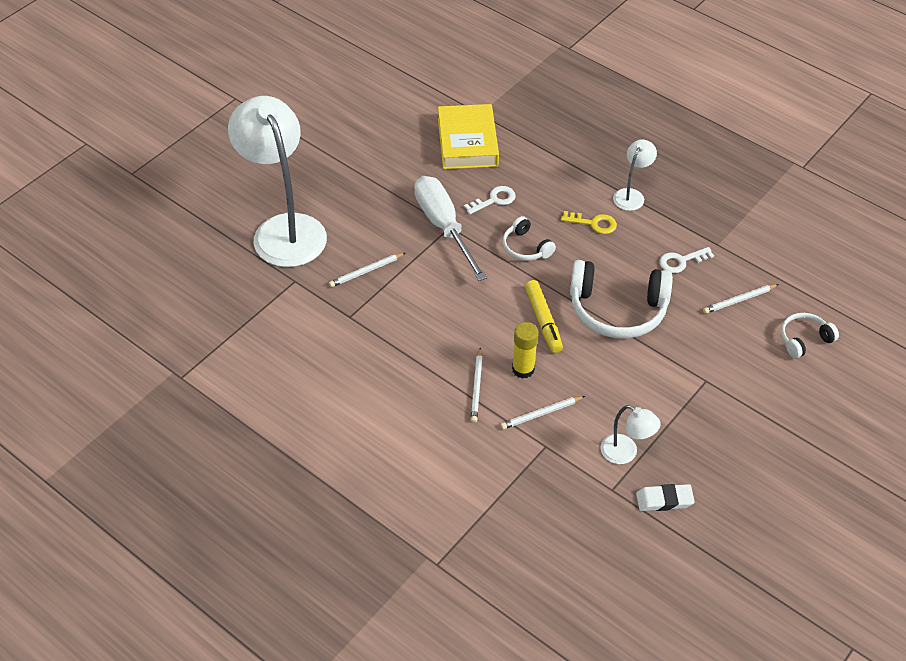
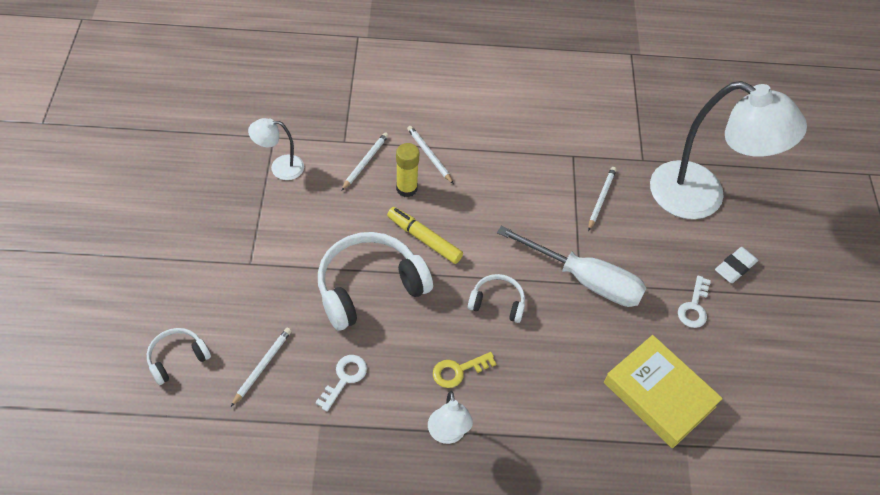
camera: 140 degrees right, 5 degrees up
white key [464,186,516,214] -> white key moved to [678,276,711,328]
white eraser [636,484,695,511] -> white eraser moved to [715,247,758,283]
white headphones [781,313,839,358] -> white headphones turned 150 degrees counterclockwise [147,328,211,385]

